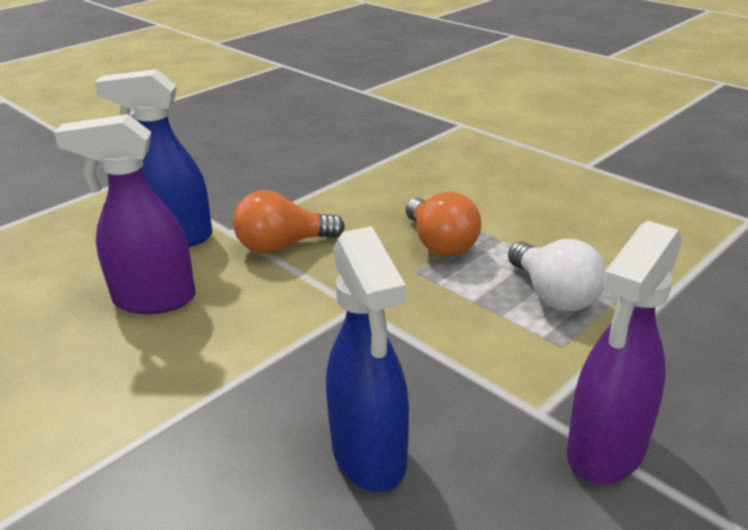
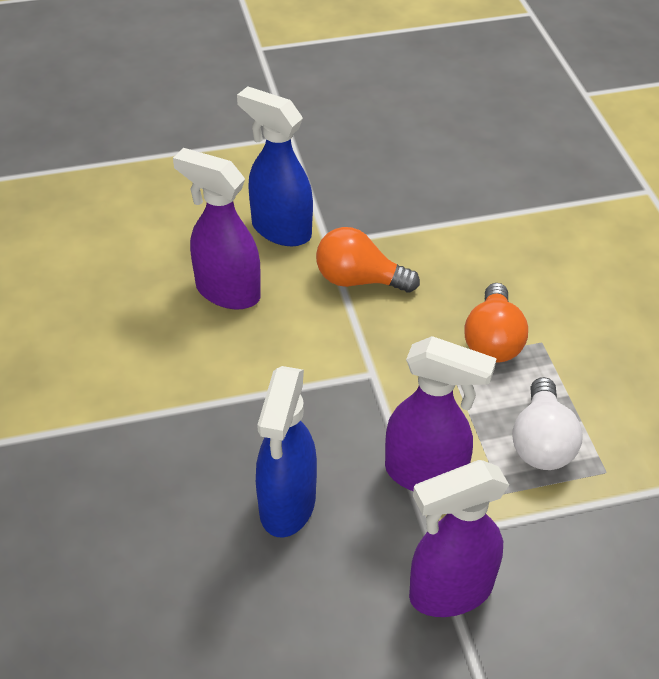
camera: 30 degrees right, 15 degrees up
none -> purple spray bottle [385,336,497,491]

